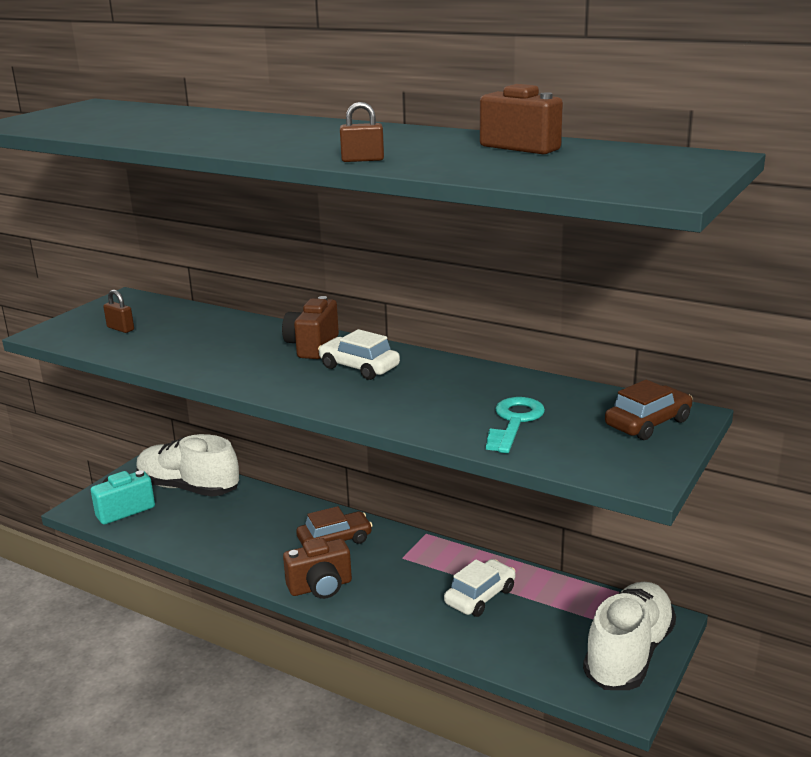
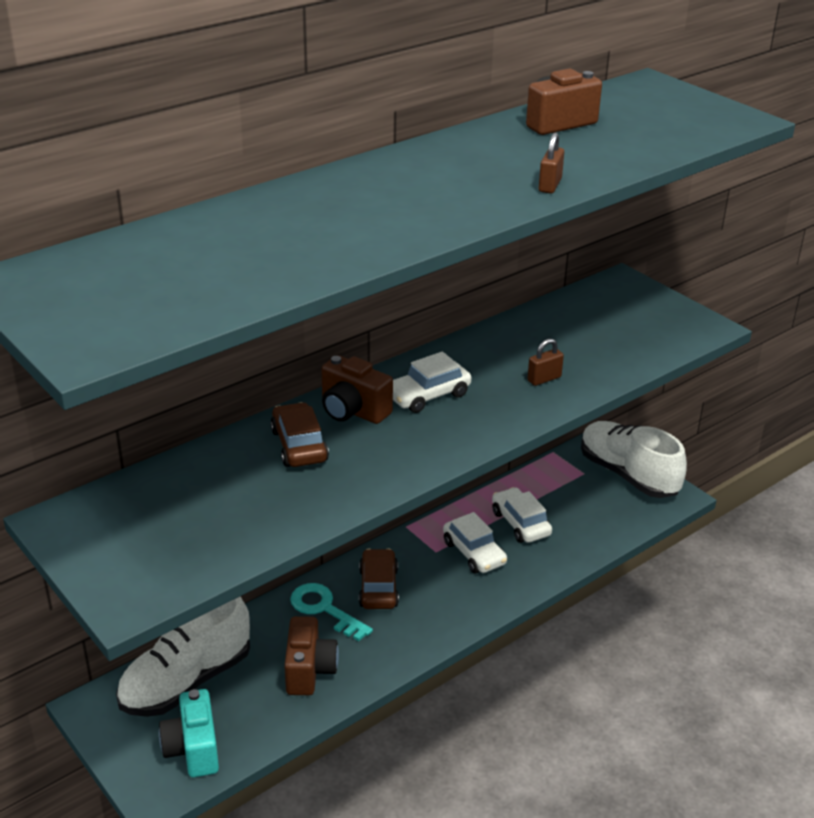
camera: 70 degrees left, 10 degrees up
brown padlock [103,290,134,333] -> brown padlock moved to [527,338,564,386]
brown camera [283,538,352,599] -> brown camera moved to [284,616,339,695]
turquoise key [486,397,545,453] -> turquoise key moved to [290,583,373,641]
brown car [605,380,692,440] -> brown car moved to [270,402,329,467]
none -> white car [443,512,507,573]

